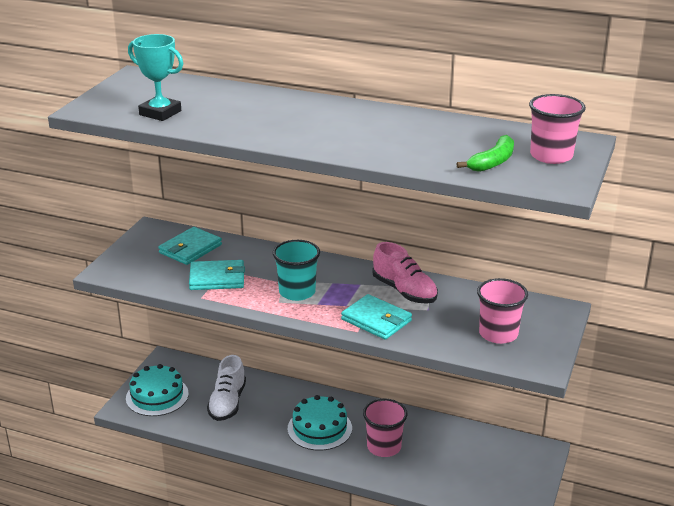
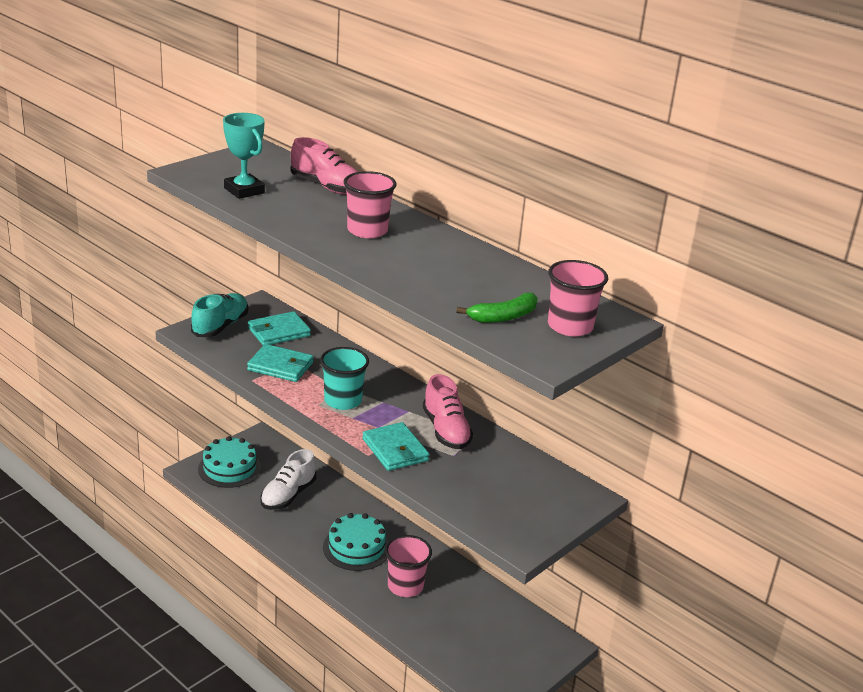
camera: 20 degrees right, 0 degrees up
pink cup [477,278,528,344] -> pink cup moved to [344,171,397,238]
none -> turquoise shoe [191,293,248,337]
none -> pink shoe [290,137,358,195]

